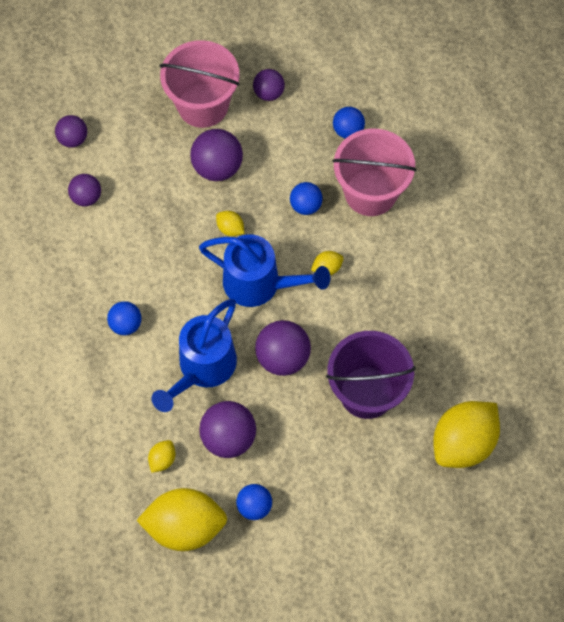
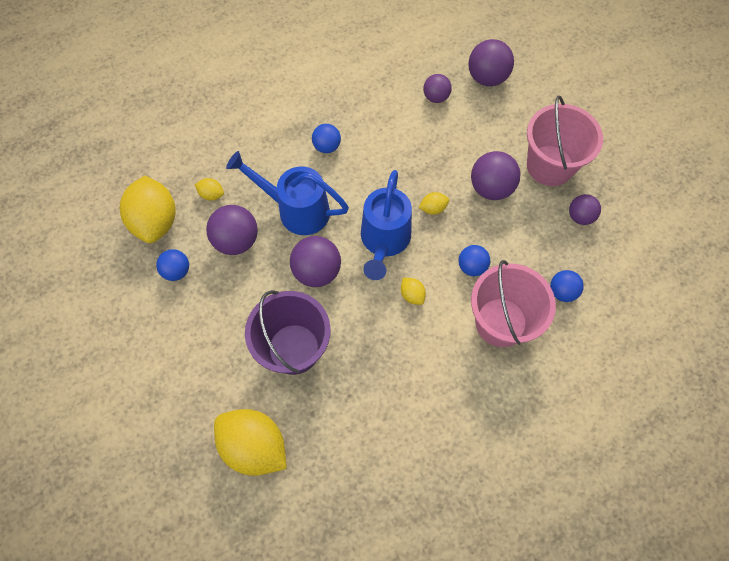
camera: 80 degrees right, 0 degrees up
purple ball [55,115,87,148] -> purple ball [468,39,514,86], size x1.60
yellow lemon [216,211,244,236] -> yellow lemon turned 45 degrees clockwise [419,192,449,215]

